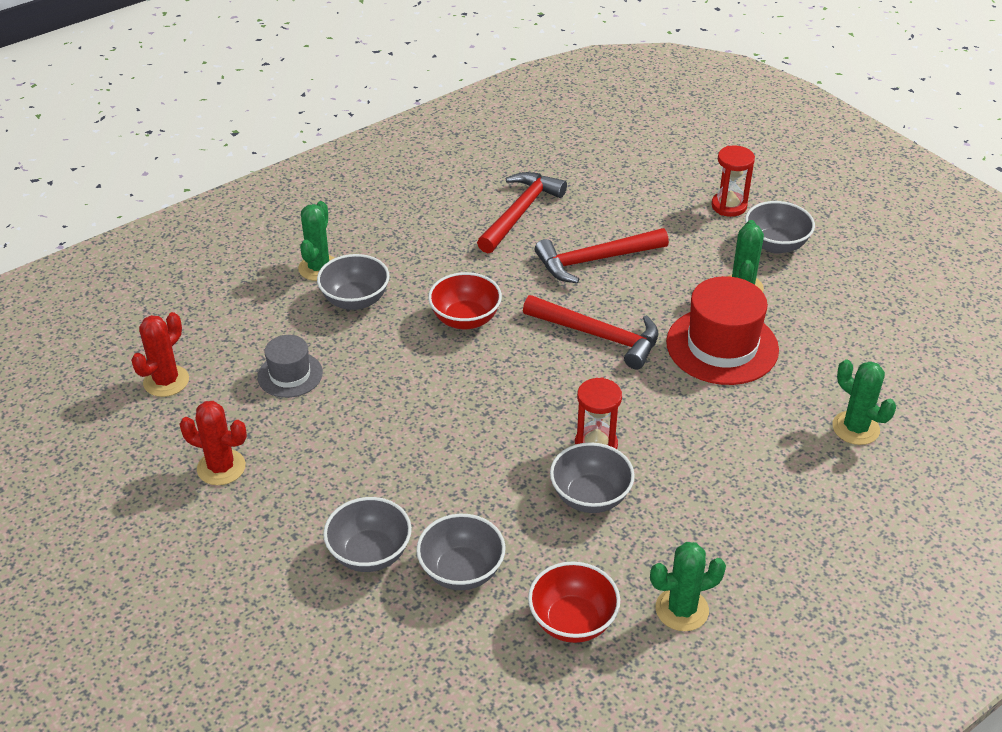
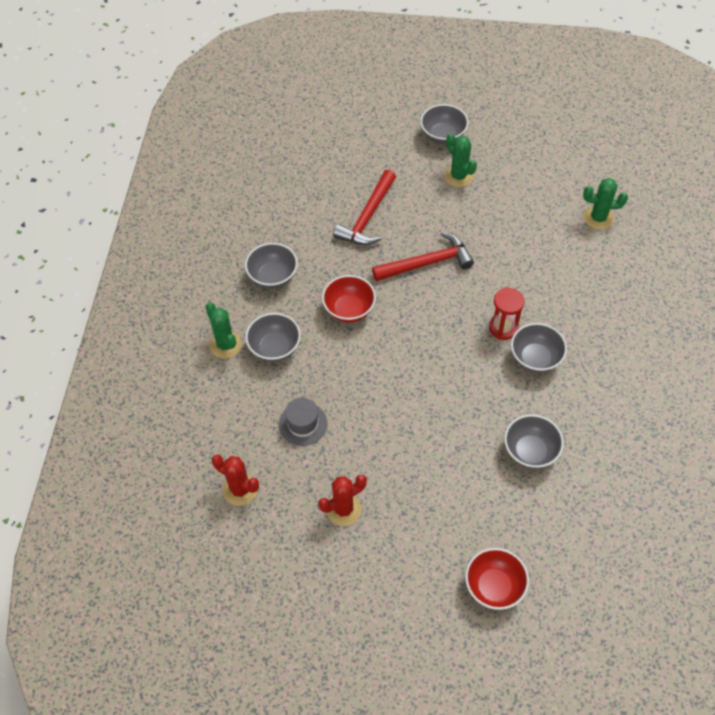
camera: 45 degrees left, 15 degrees up
red cactus [131,312,189,397] -> red cactus turned 45 degrees counterclockwise [212,455,259,506]
grey bowl [323,497,412,572] -> grey bowl moved to [245,243,298,289]
red hammer [477,172,567,253] -> none
red bowl [528,562,620,643] -> red bowl moved to [465,548,529,610]
green cactus [650,542,726,631] -> none
red hat [666,276,779,385] -> none
red hourglass [711,146,755,217] -> none

